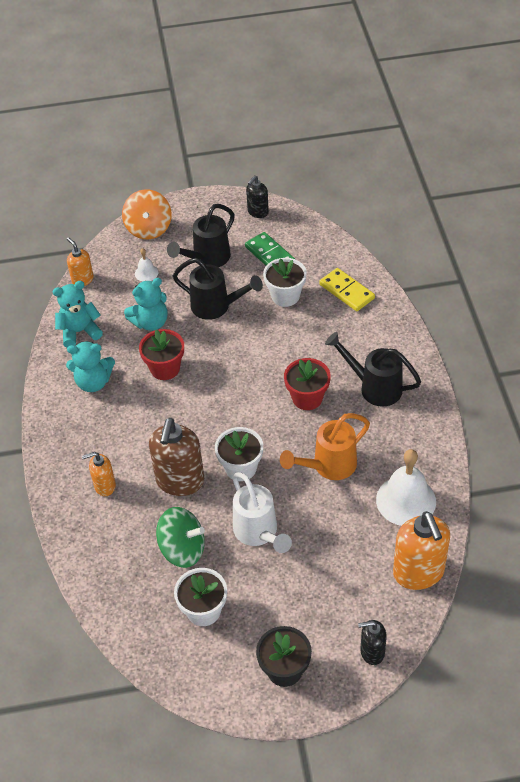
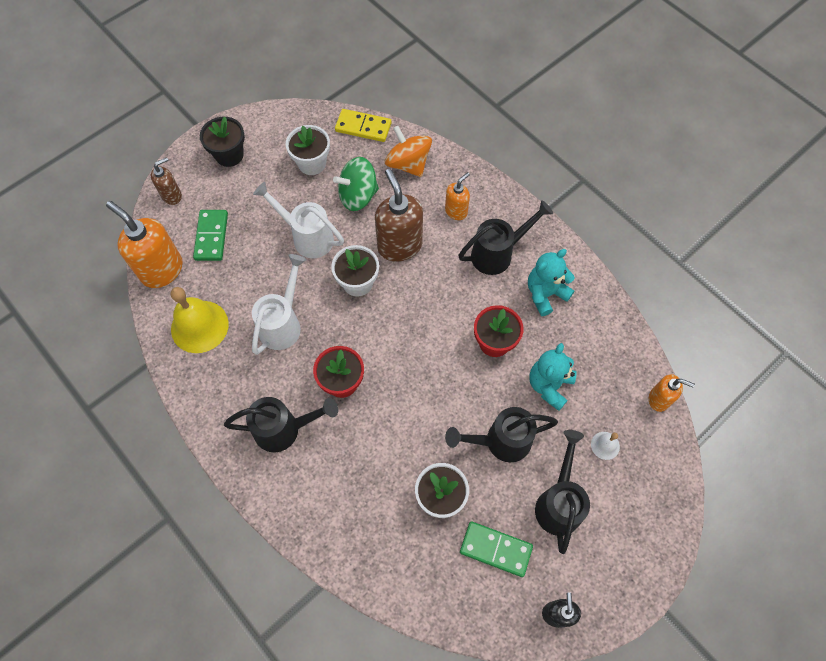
camera: 145 degrees right, 15 degrees up
turquoise teddy bear [52,281,103,348] -> none
orange spinning top [122,189,172,239] -> orange spinning top moved to [385,126,432,177]
orange watering can [280,413,370,480] -> white watering can [252,254,306,355]
yellow domino [319,268,375,311] -> yellow domino moved to [335,109,391,142]
black soap dispenser [358,620,387,665] -> brown soap dispenser [151,157,182,205]
white bell [376,449,436,526] -> yellow bell [170,287,229,353]
none -> green domino [193,210,228,261]
none -> black watering can [458,200,553,275]

